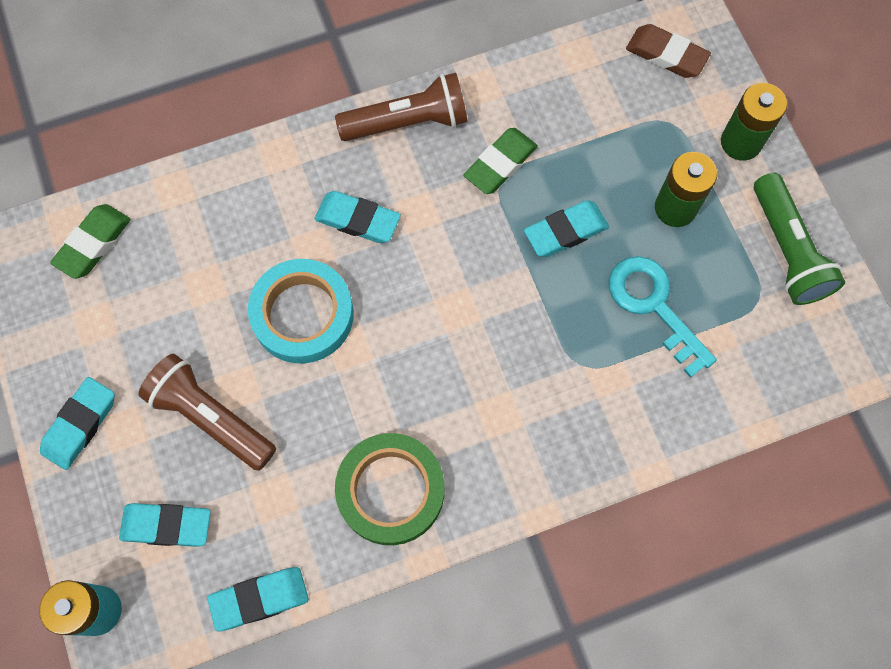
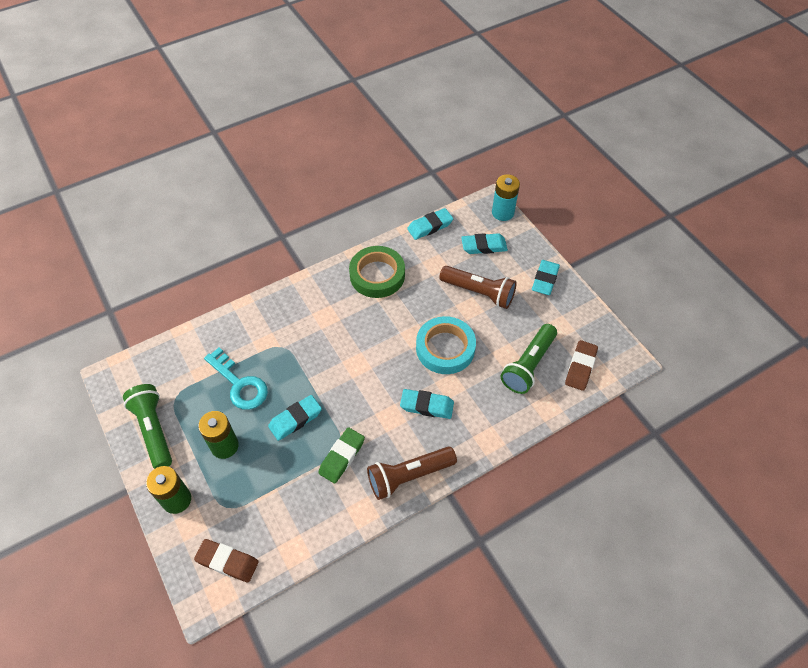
camera: 170 degrees right, 15 degrees down
green eraser [50,204,131,279] -> brown eraser [565,340,598,391]
none -> green flashlight [501,324,557,394]

